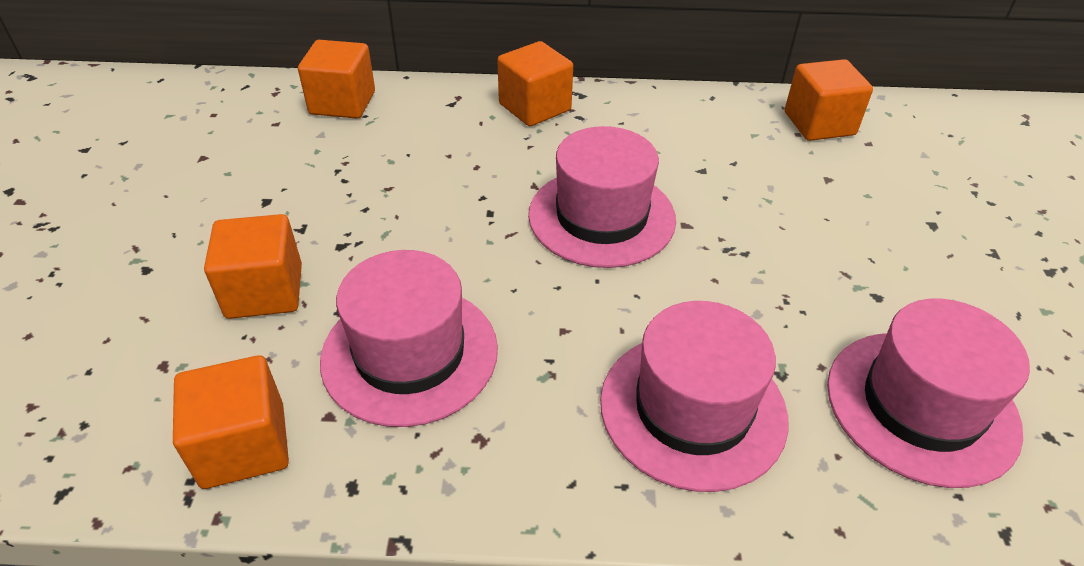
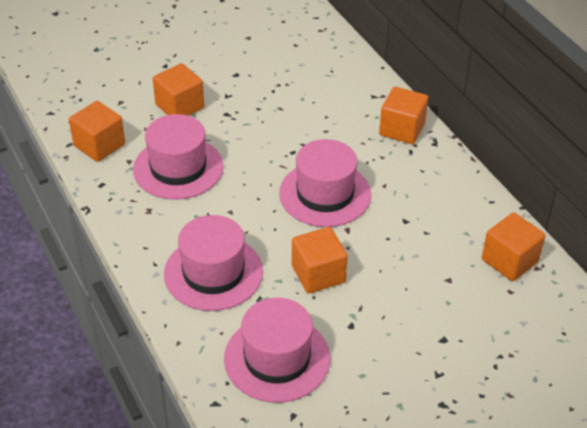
camera: 60 degrees right, 0 degrees up
orange cube [298,40,375,119] -> orange cube moved to [292,227,348,294]

